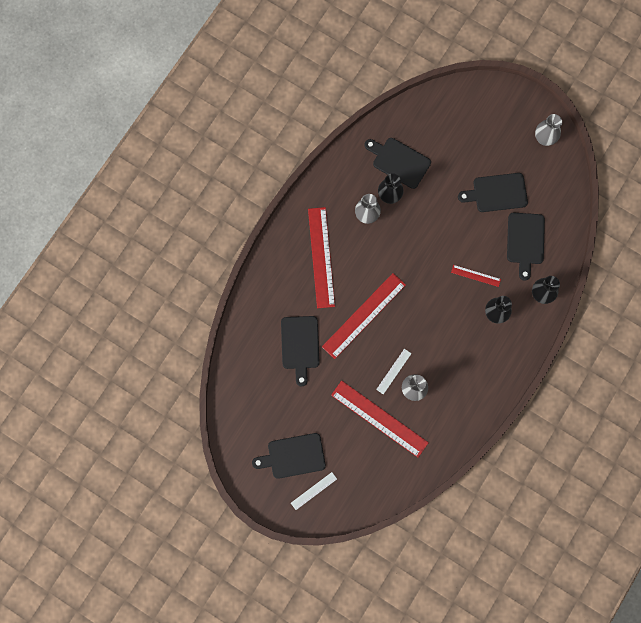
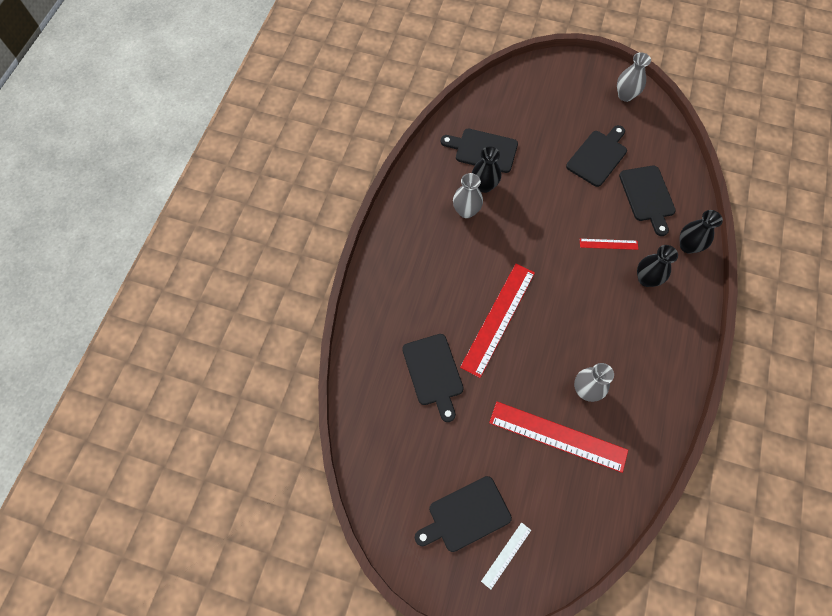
camera: 15 degrees left, 10 degrees down
red ruler [308,207,335,308] -> none
white ruler [376,349,412,394] -> none
black cutting board [458,173,528,212] -> black cutting board turned 150 degrees clockwise [566,125,627,187]

